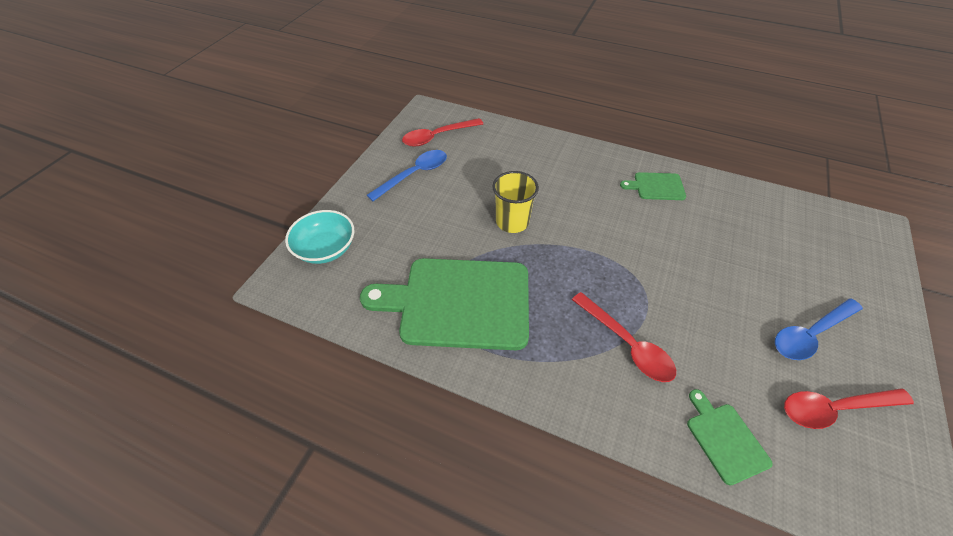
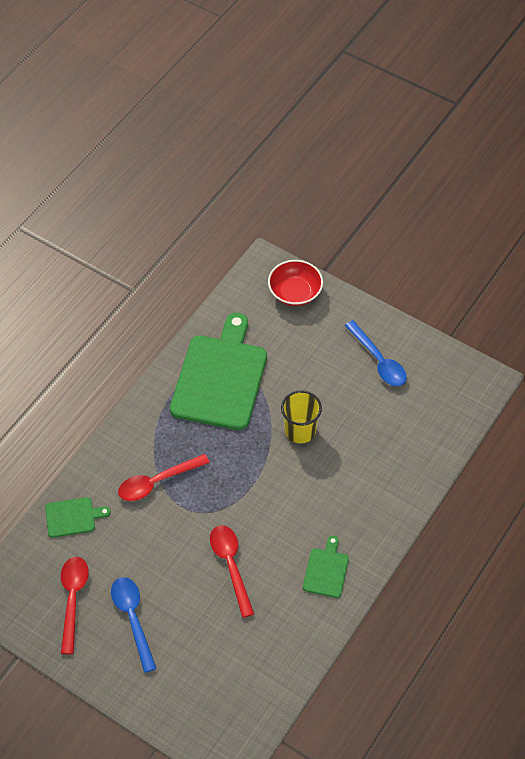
camera: 100 degrees right, 5 degrees up
turquoise bowl [285,210,354,264] -> red bowl [268,260,323,306]
red spoon [402,118,483,147] -> red spoon moved to [210,525,254,618]

